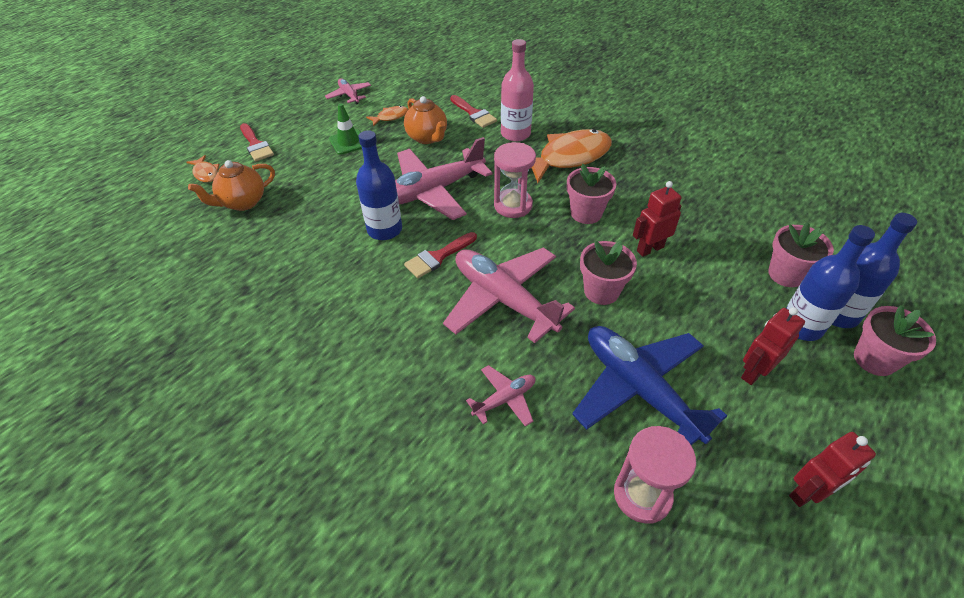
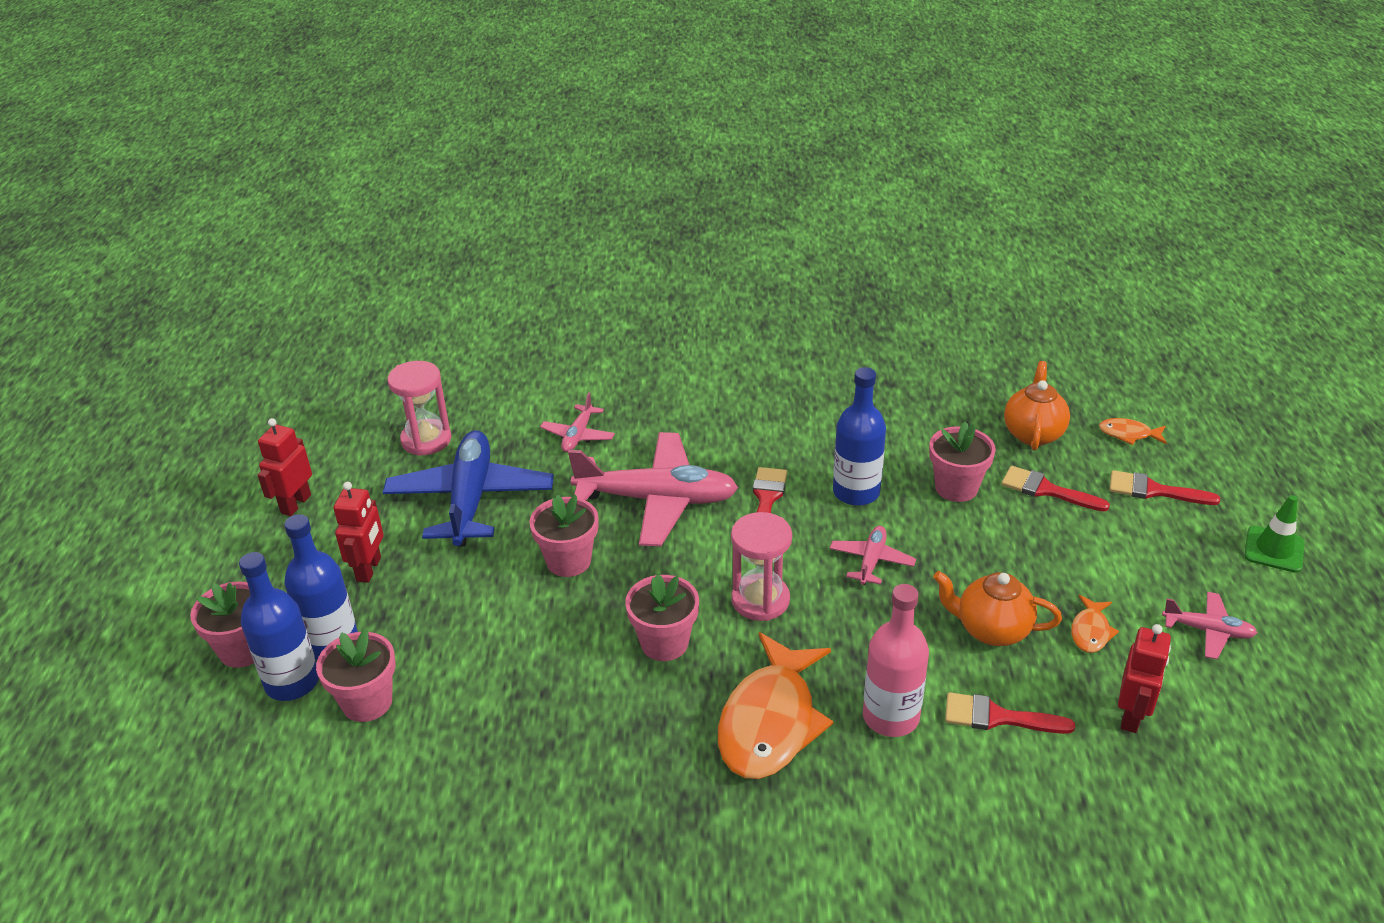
camera: 140 degrees right, 10 degrees down
green traffic cone [329,103,362,155] -> green traffic cone moved to [1244,495,1304,573]
pink plane [395,137,493,220] -> pink plane [830,526,916,585], size x0.48
blue plane [572,326,727,445] -> blue plane turned 105 degrees counterclockwise [383,430,554,547]
red robot [633,181,681,257] -> red robot moved to [1118,624,1171,733]
none -> pink flower pot [929,421,996,502]
none -> red brush [1001,466,1110,511]

